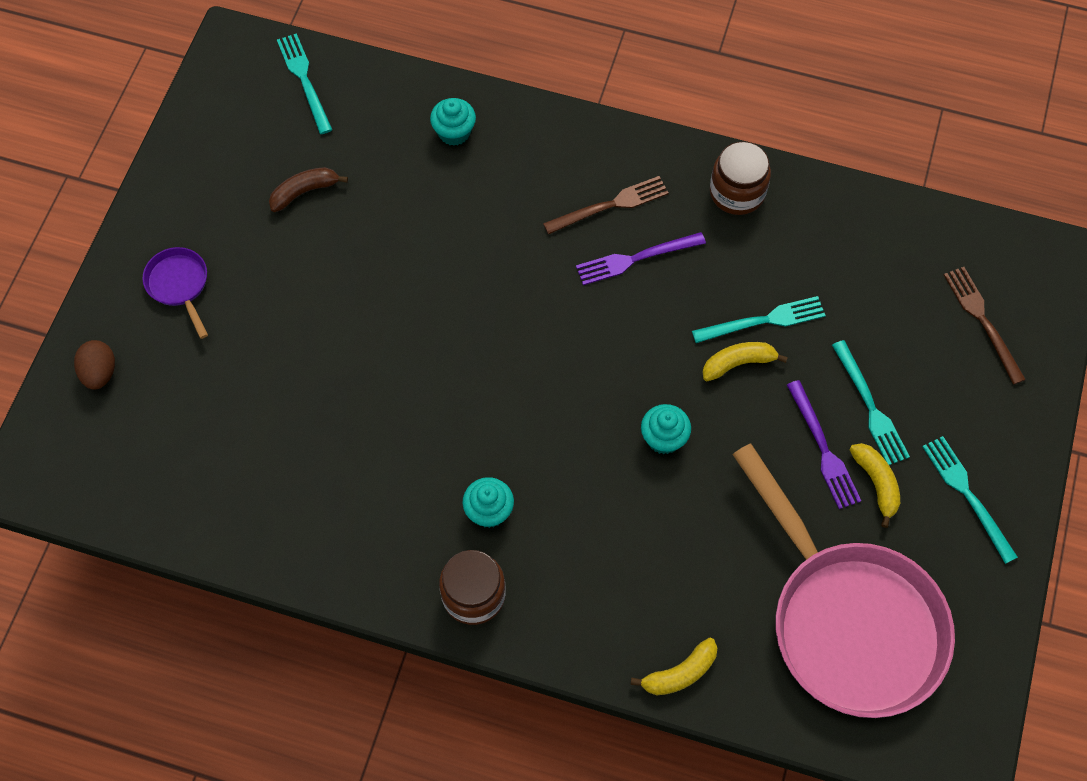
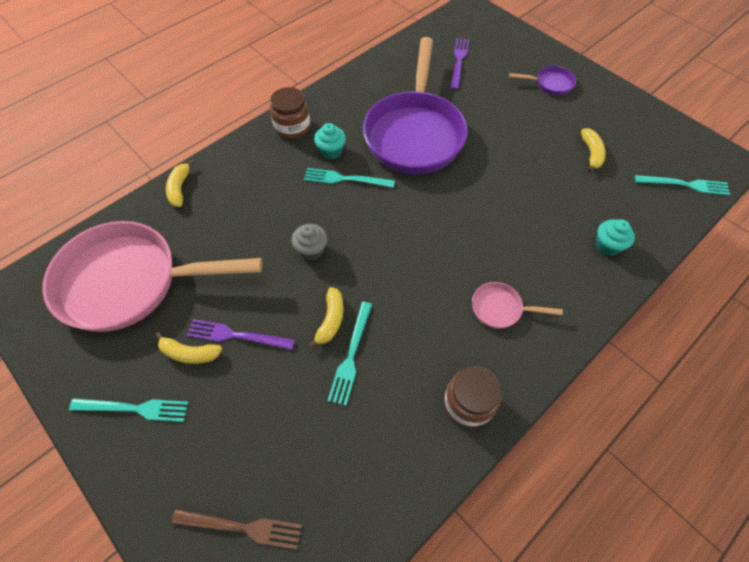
camera: 120 degrees right, 5 degrees down
brown egg [74,340,115,389] -> none
brown banana [269,167,348,212] -> yellow banana [581,128,606,172]
brown fork [543,176,669,234] -> pink pan [472,282,563,329]
purple fork [576,232,706,285] -> purple fork moved to [450,38,469,90]
turquoise cupcake [641,404,691,454] -> grey cupcake [292,224,327,260]
turquoise fork [832,340,910,465] -> turquoise fork moved to [304,168,395,188]
none -> purple pan [363,37,468,174]

